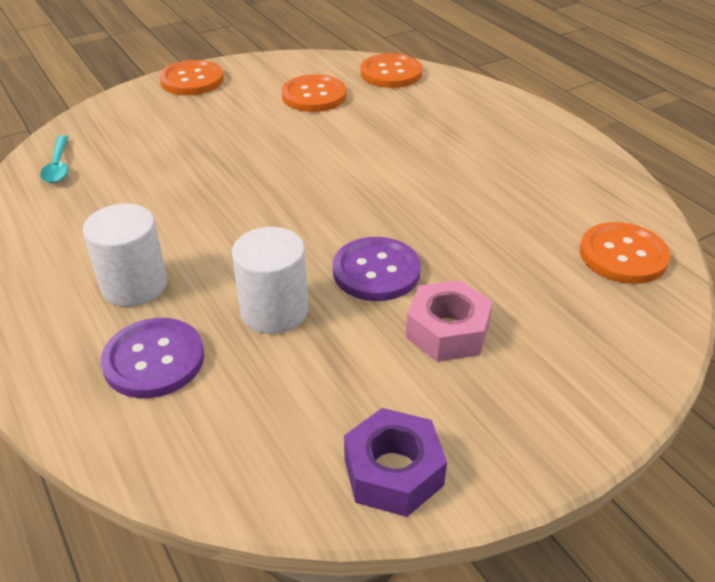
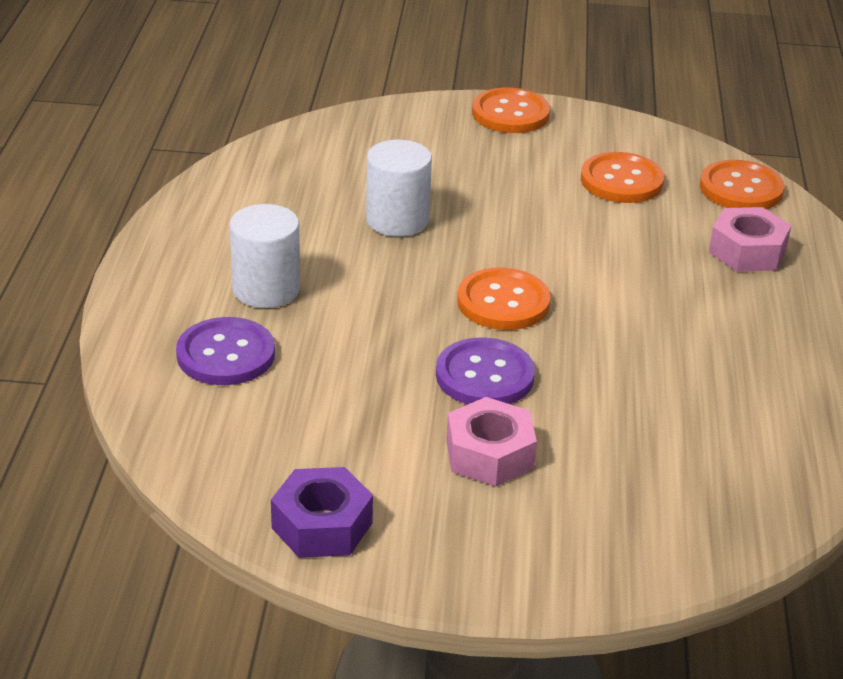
camera: 35 degrees right, 5 degrees down
turquoise spoon [40,135,68,183] -> none
white cylinder [232,227,308,334] -> white cylinder moved to [366,140,432,237]
orange button [580,222,671,284] -> orange button moved to [457,268,551,330]
none -> pink nut [709,207,791,272]

